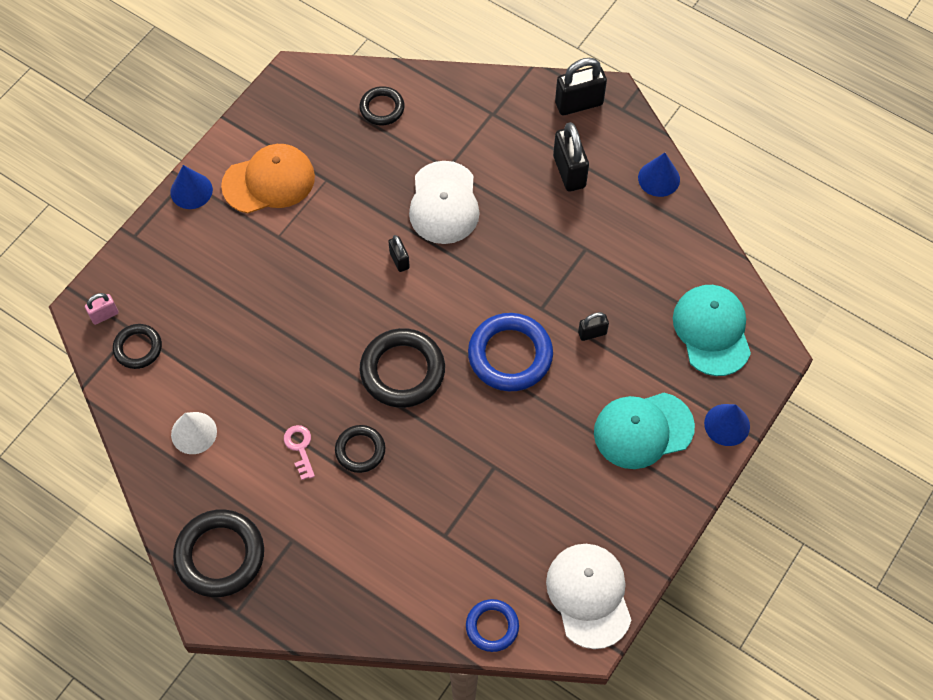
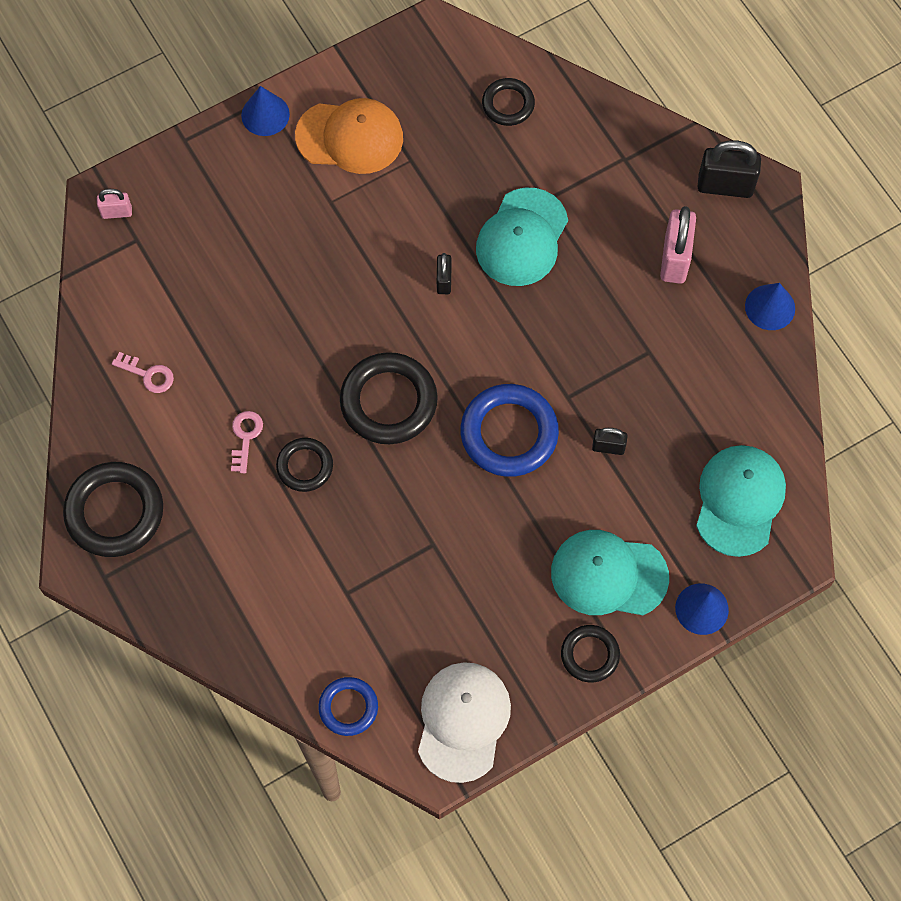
camera: 25 degrees right, 5 degrees up
black ring [113,324,162,369] -> black ring moved to [561,625,620,682]
white cone [171,412,217,454] -> pink key [112,352,174,393]
white cap [409,161,479,244] -> turquoise cap [476,188,568,286]
black padlock [553,122,589,192] -> pink padlock [660,206,696,284]

